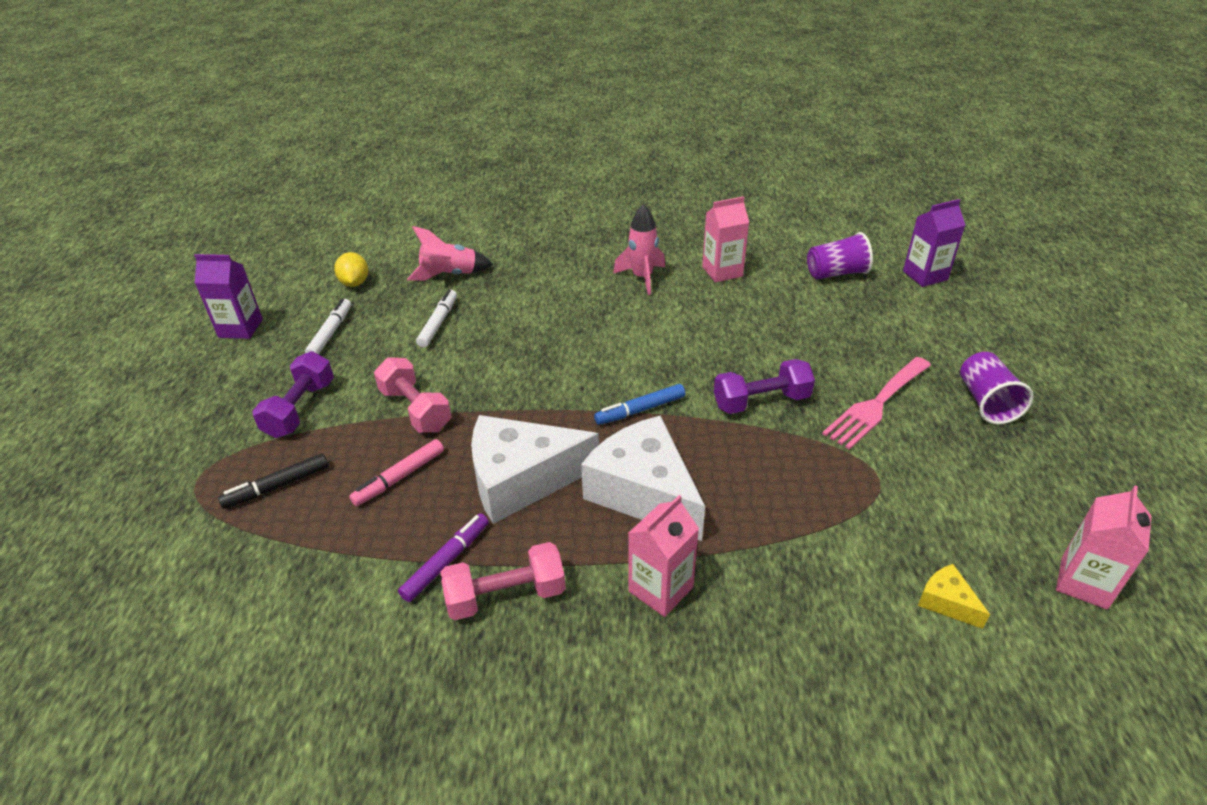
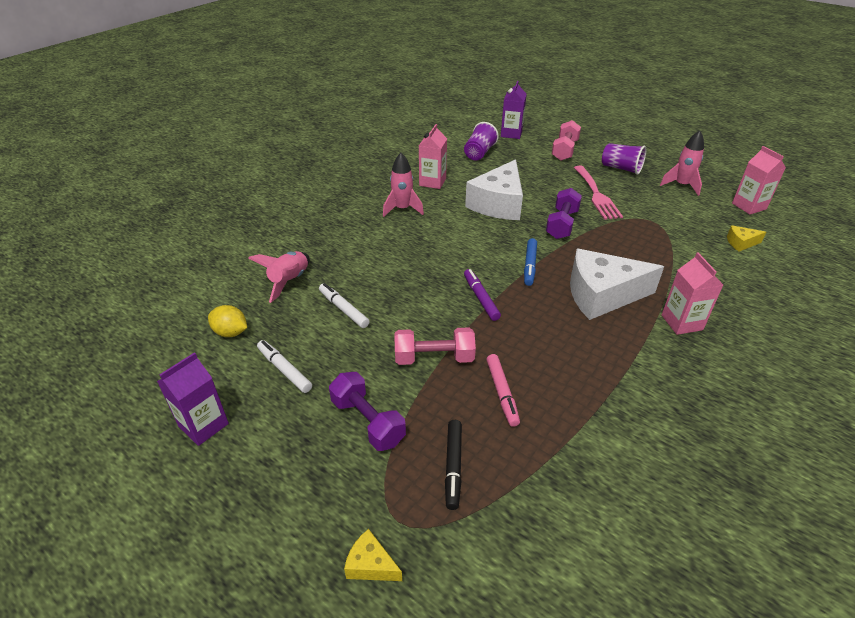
camera: 55 degrees left, 0 degrees up
purple marker [398,514,489,602] -> purple marker moved to [464,269,501,321]
pink dumbbell [441,542,566,620] -> pink dumbbell moved to [552,120,581,161]
white cheese [471,415,599,524] -> white cheese moved to [465,159,523,220]
none -> yellow cheese [344,529,402,581]
none -> pink rocket [660,131,704,196]

